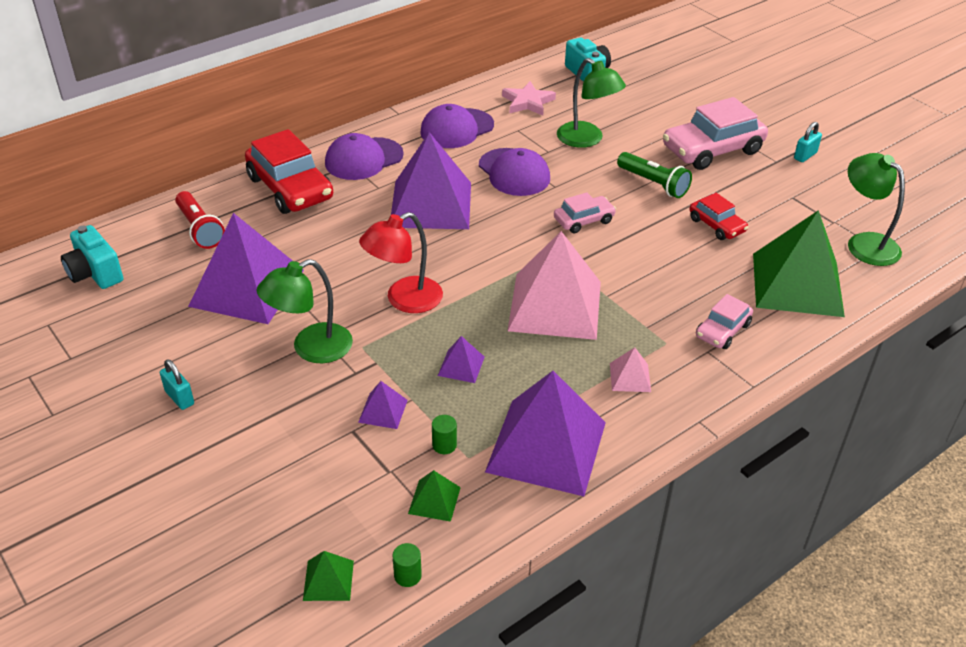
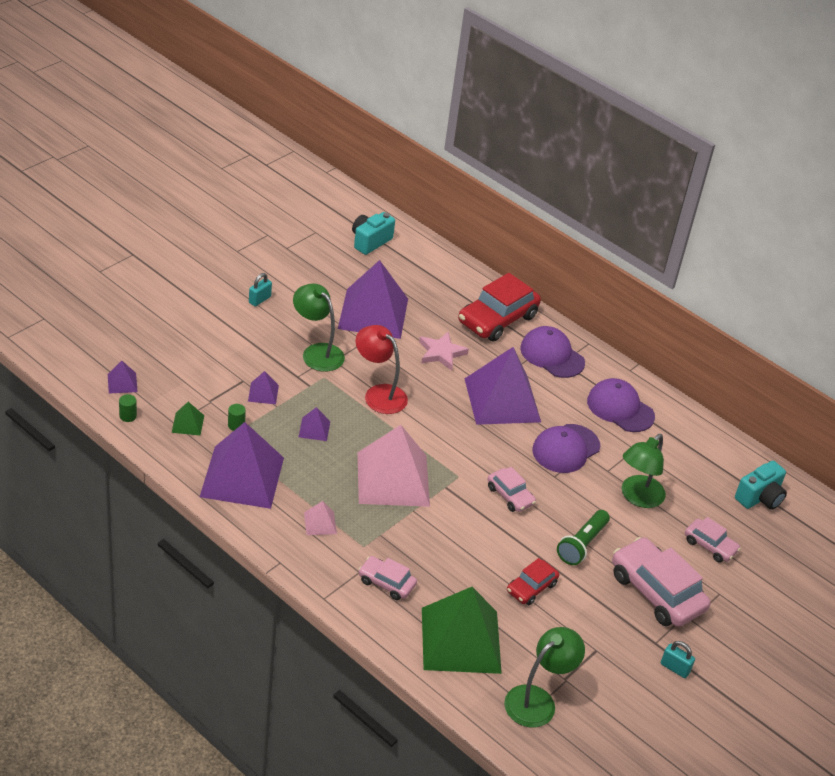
camera: 75 degrees right, 0 degrees up
red flashlight [175,191,225,249] -> none
green pyramid [303,551,354,601] -> purple pyramid [108,361,138,394]
pink star [502,81,556,115] -> pink star moved to [419,331,469,371]
none -> pink car [685,517,741,563]

